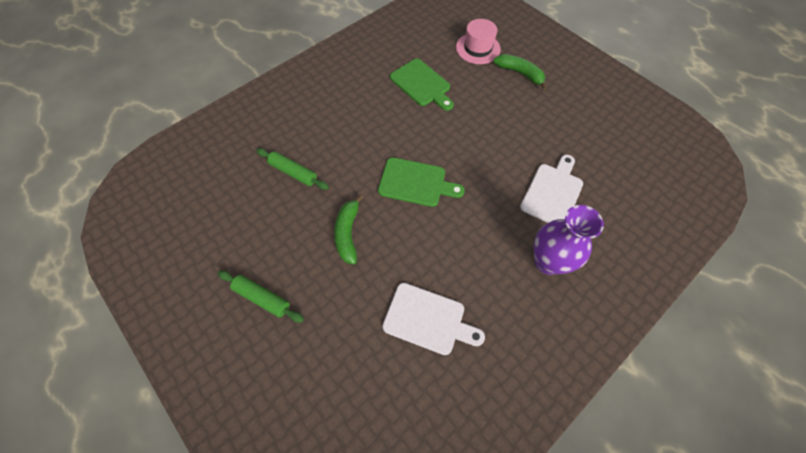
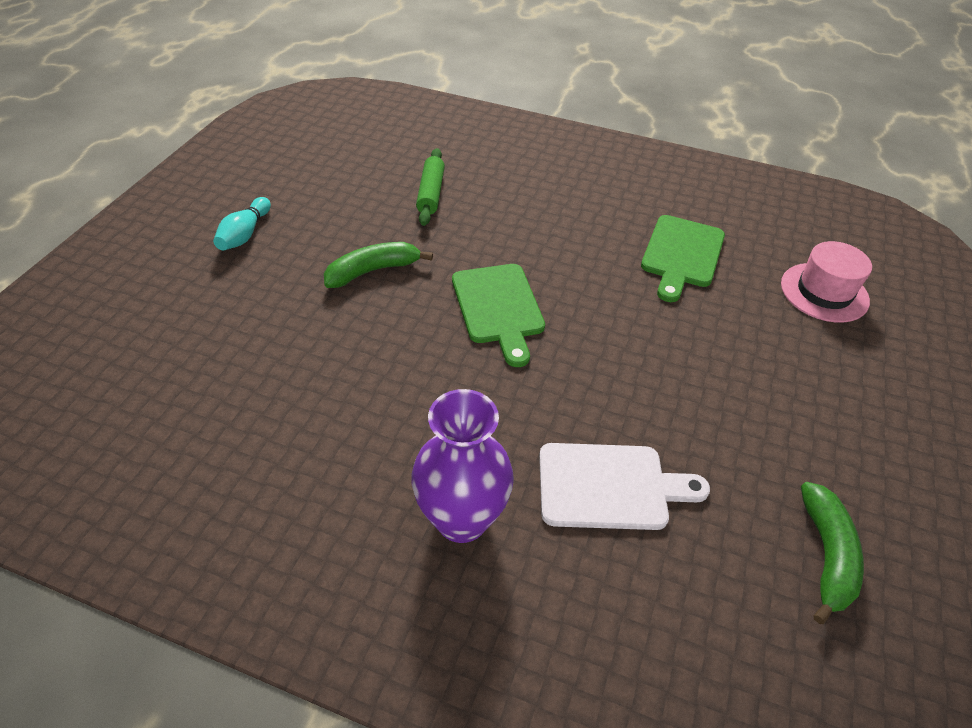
camera: 60 degrees right, 15 degrees down
green rolling pin [218,270,304,323] -> turquoise bowling pin [213,197,271,250]
white cutting board [382,283,485,355] -> none
green banana [493,54,547,90] -> green banana moved to [801,482,864,624]

